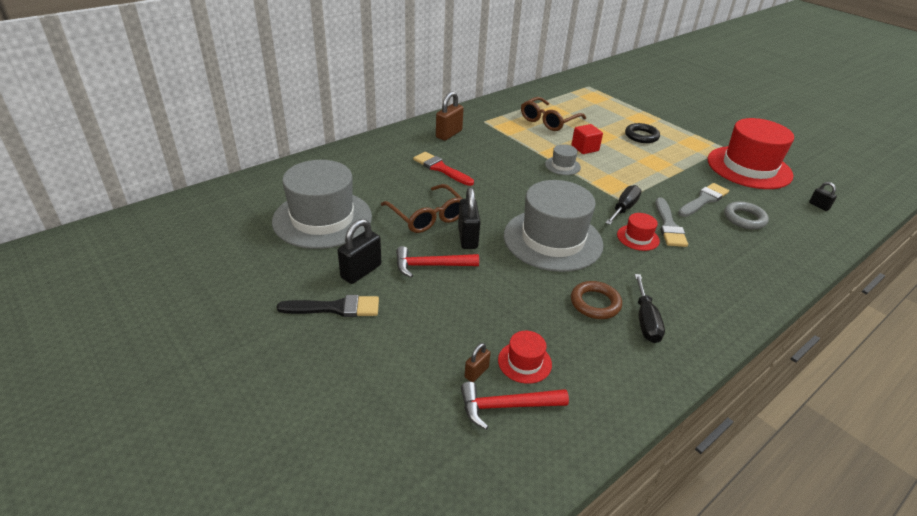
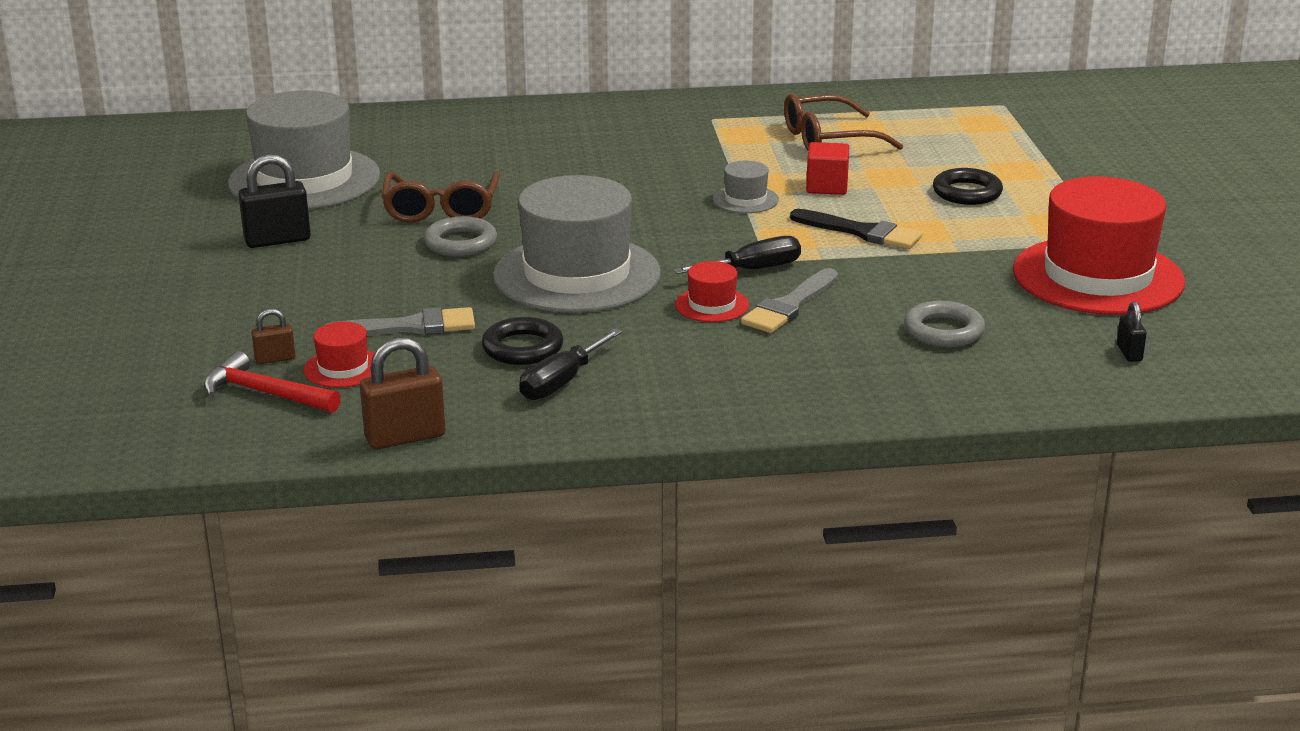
camera: 35 degrees right, 10 degrees down
black brush [277,295,379,317] -> black brush moved to [790,209,922,249]
red hammer [396,246,479,278] -> none
red brush [413,152,474,186] -> none
brown padlock [436,91,464,141] -> brown padlock moved to [360,338,445,450]
black padlock [458,187,480,249] -> grey ring [424,216,497,257]
brown ring [571,281,622,319] -> black ring [482,317,563,365]
grey brush [678,183,729,217] -> grey brush moved to [325,307,475,336]

